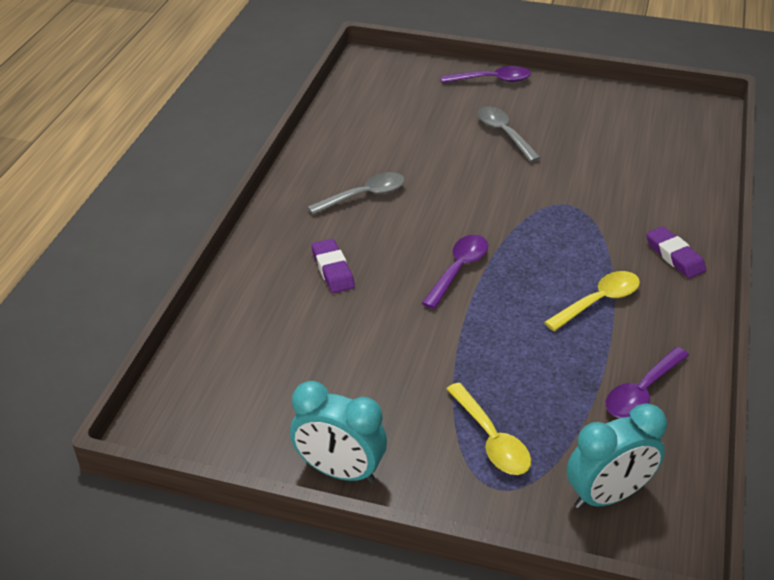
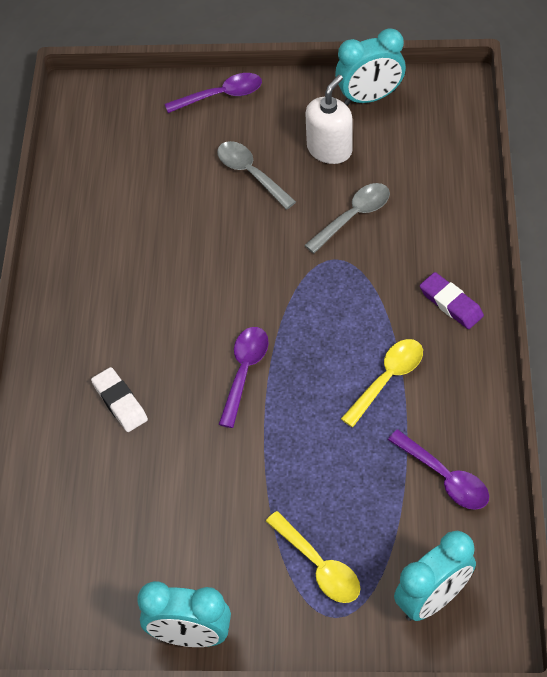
camera: 10 degrees left, 15 degrees up
grey spoon [308,172,405,215] -> grey spoon moved to [304,183,390,253]
purple eraser [311,239,355,293] -> white eraser [91,367,148,432]
purple spoon [606,347,689,418] -> purple spoon turned 75 degrees counterclockwise [388,430,489,510]
none -> white soap dispenser [305,75,353,164]
none -> turquoise clock [335,28,406,105]

